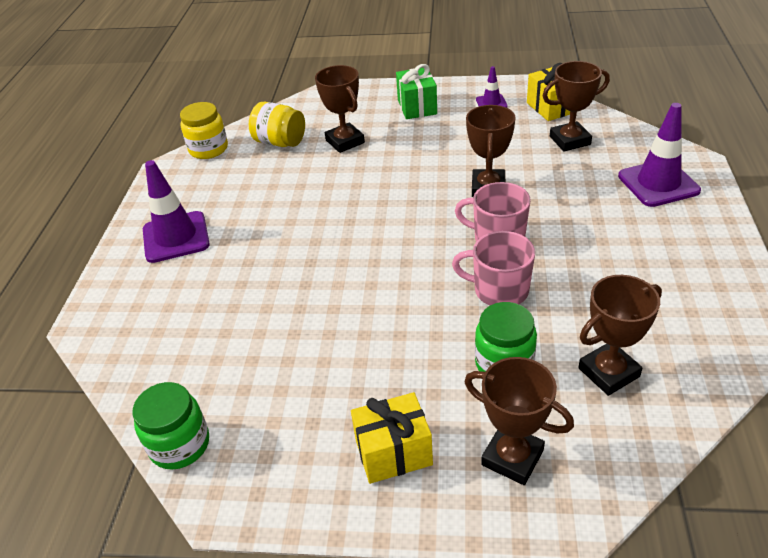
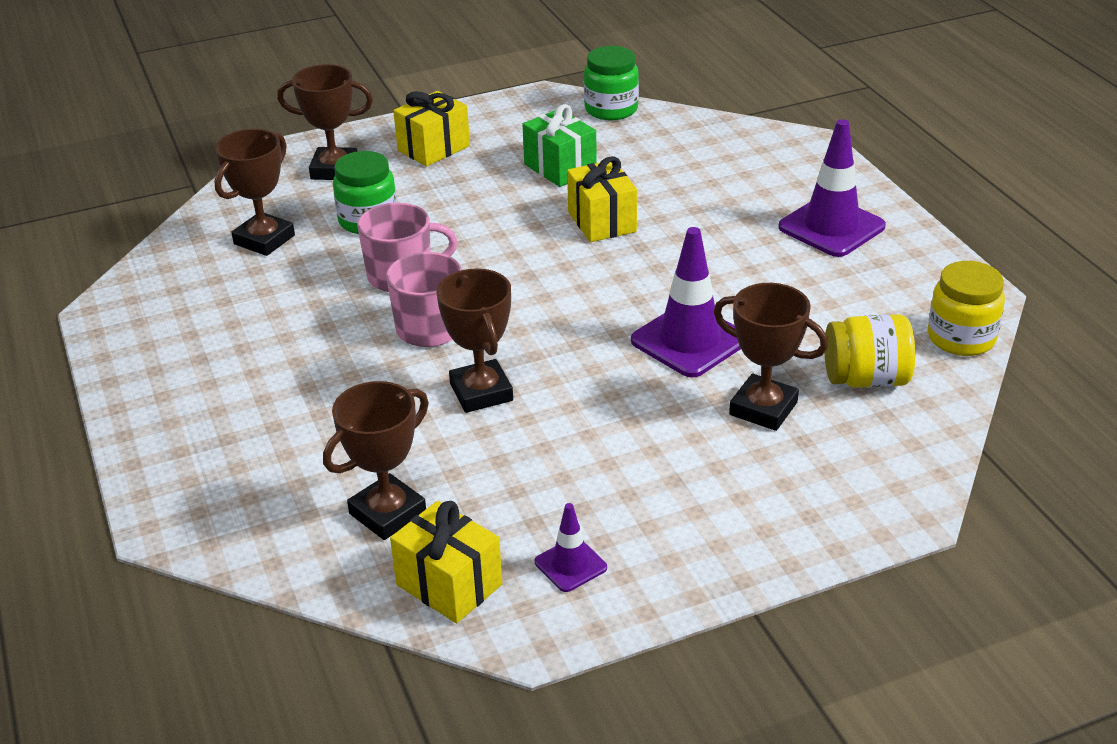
camera: 150 degrees right, 5 degrees down
green gift [396,64,437,119] -> green gift moved to [522,104,597,187]
purple traffic cone [618,103,701,207] -> purple traffic cone moved to [631,227,741,378]
none -> yellow gift [567,156,637,242]

